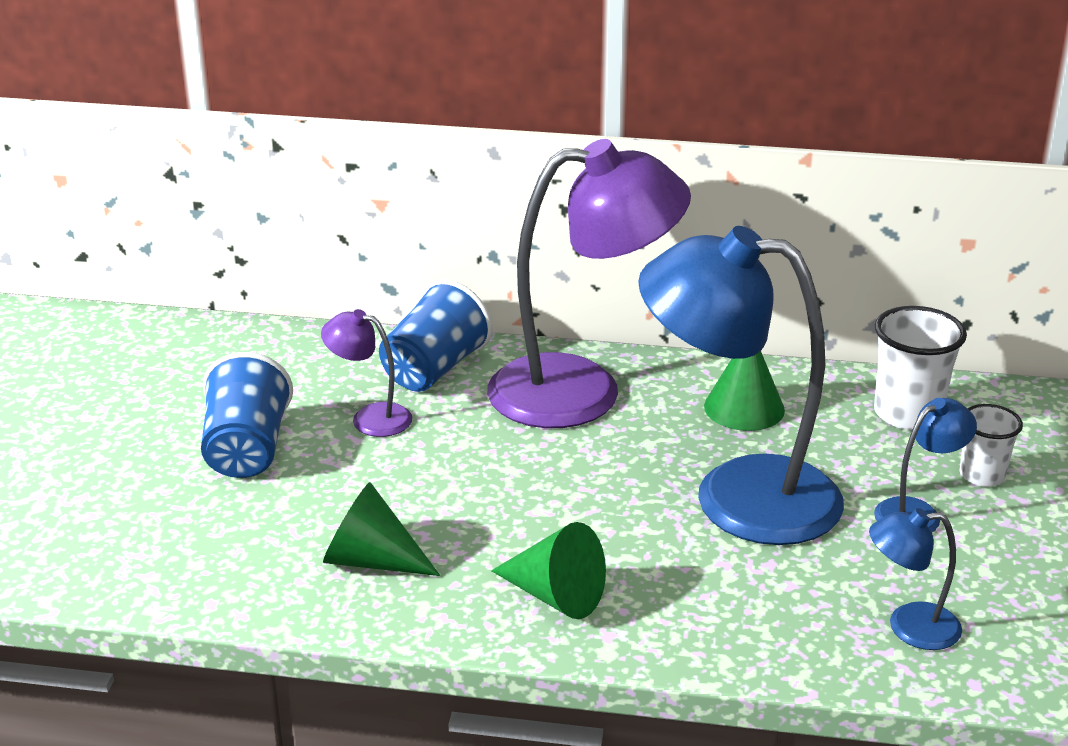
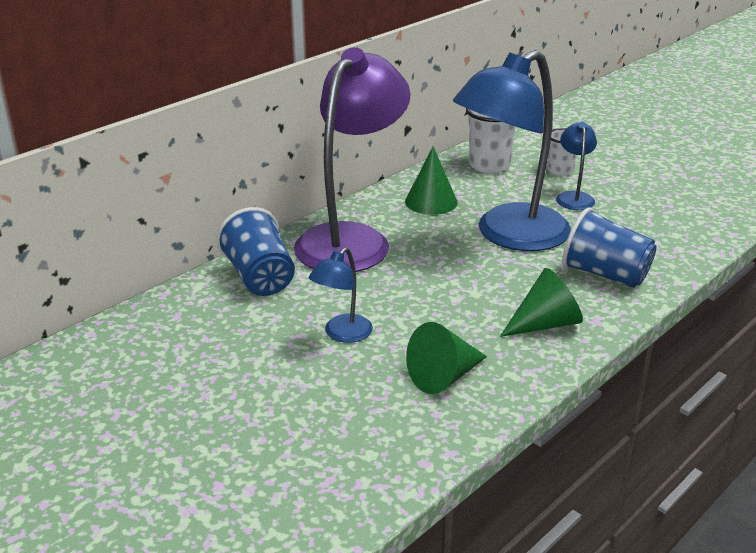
camera: 55 degrees left, 0 degrees up
blue cup [201,352,293,478] -> blue cup moved to [562,207,657,288]
purple lamp [321,309,412,437] -> none
blue lamp [869,508,962,650] -> blue lamp moved to [309,247,373,343]

